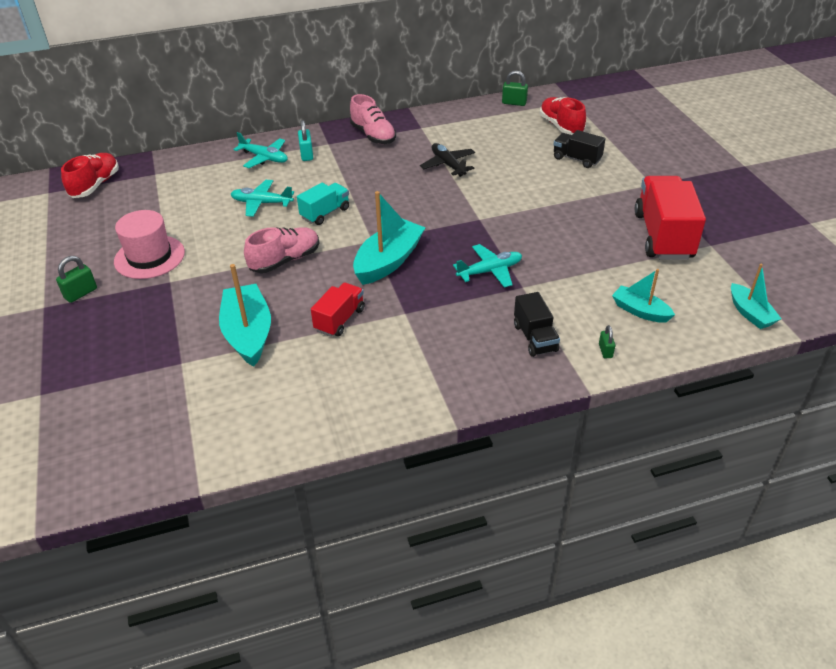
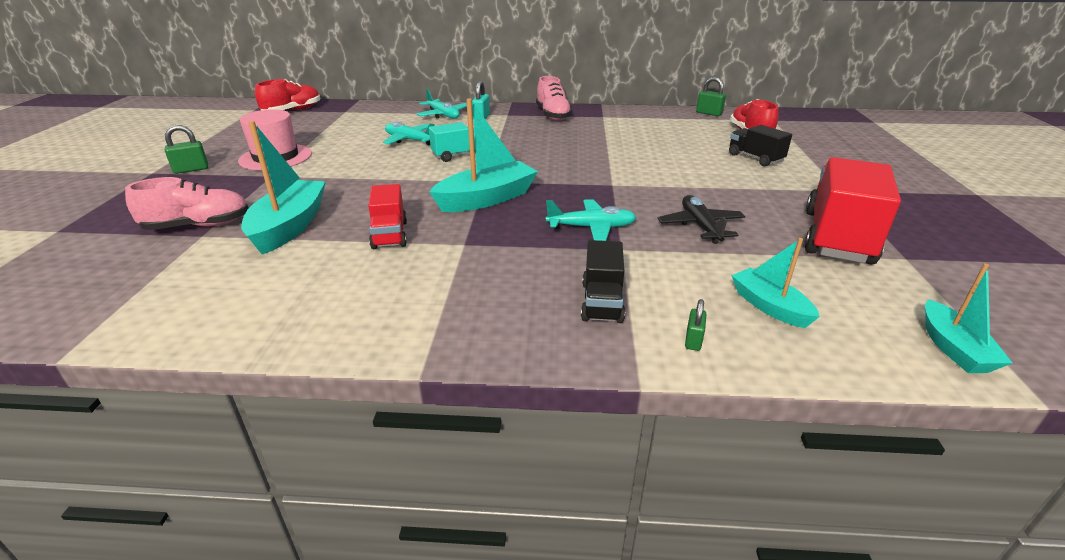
camera: 20 degrees right, 10 degrees down
pink shoe [244,227,319,273] -> pink shoe moved to [125,177,249,230]
red truck [311,283,365,337] -> red truck turned 120 degrees clockwise [368,184,407,249]
black plane [420,143,475,177] -> black plane moved to [657,195,745,244]

